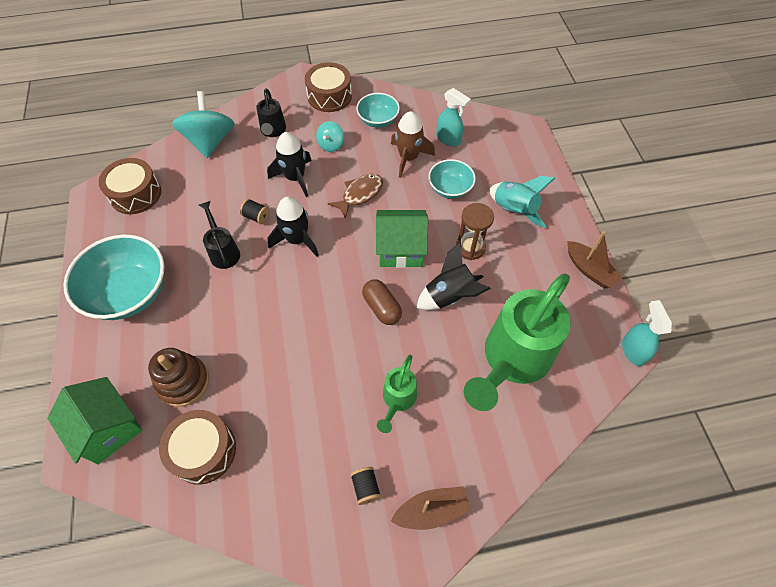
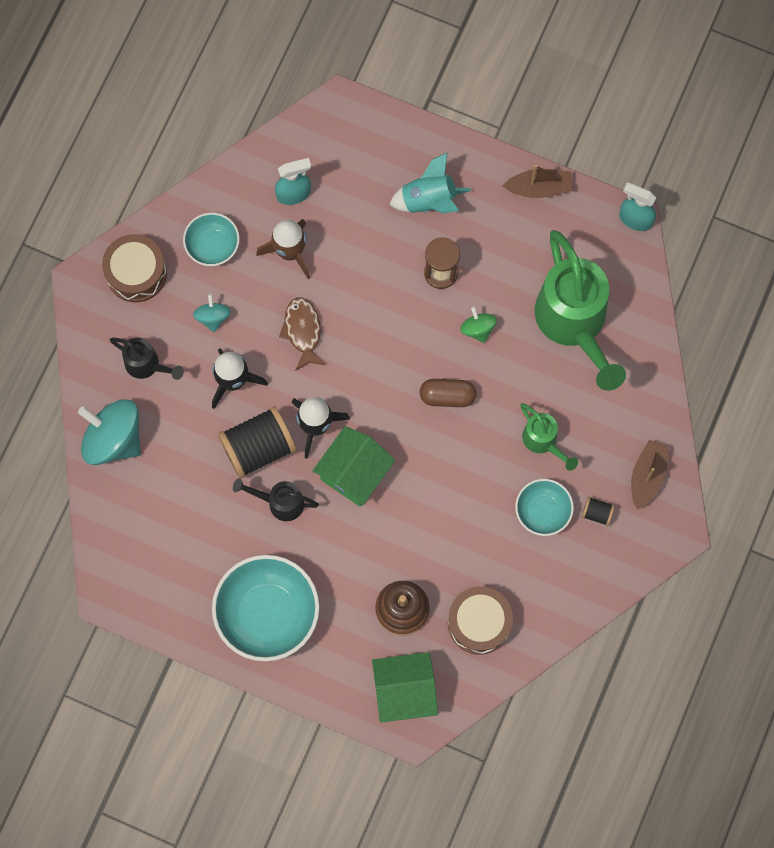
camera: 55 degrees left, 15 degrees up
brown drum [99,158,161,214] -> none
black spool [240,199,270,224] -> black spool [218,406,296,478], size x2.27
turquoise spinning top [316,121,344,152] -> turquoise spinning top turned 150 degrees counterclockwise [193,294,231,332]
green house [376,210,428,268] -> green house moved to [313,426,395,506]
black rocket [417,242,491,310] -> green spinning top [460,307,497,343]
turquoise bowl [428,159,476,199] -> turquoise bowl moved to [515,479,574,536]

